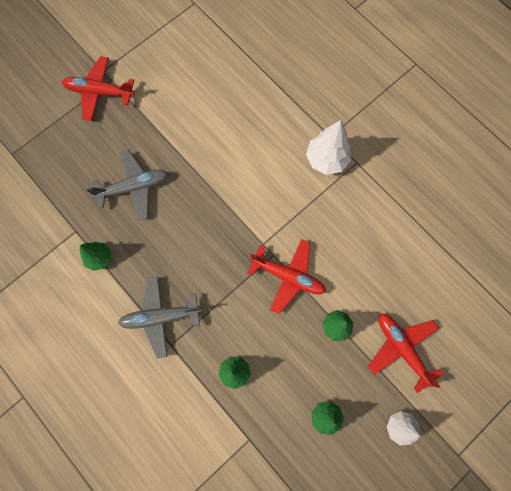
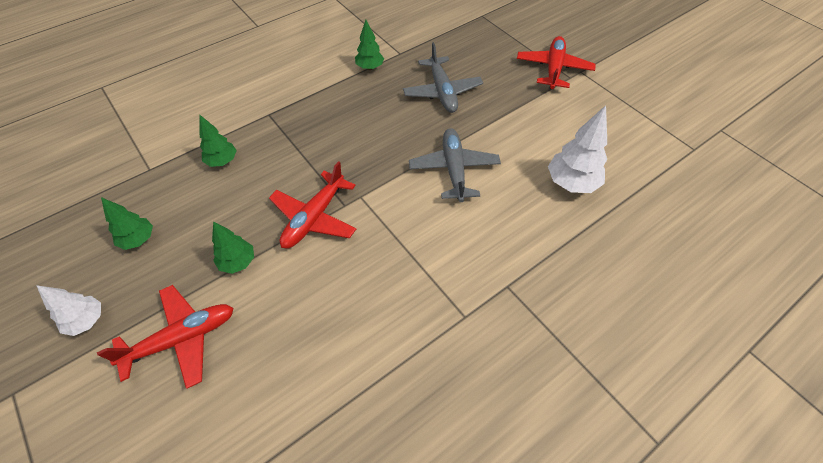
camera: 95 degrees right, 20 degrees down
grey plane [118,277,202,358] -> grey plane moved to [409,128,501,202]
white tree [306,120,351,175] -> white tree moved to [548,105,607,193]

